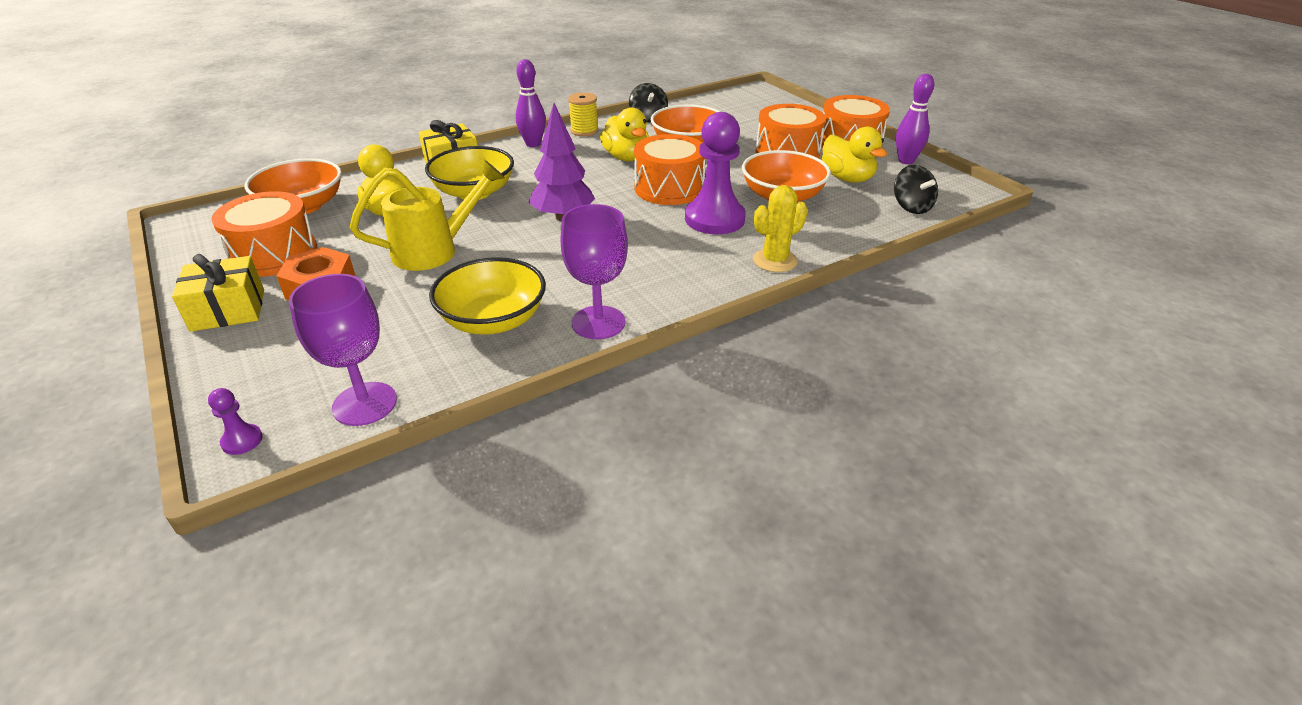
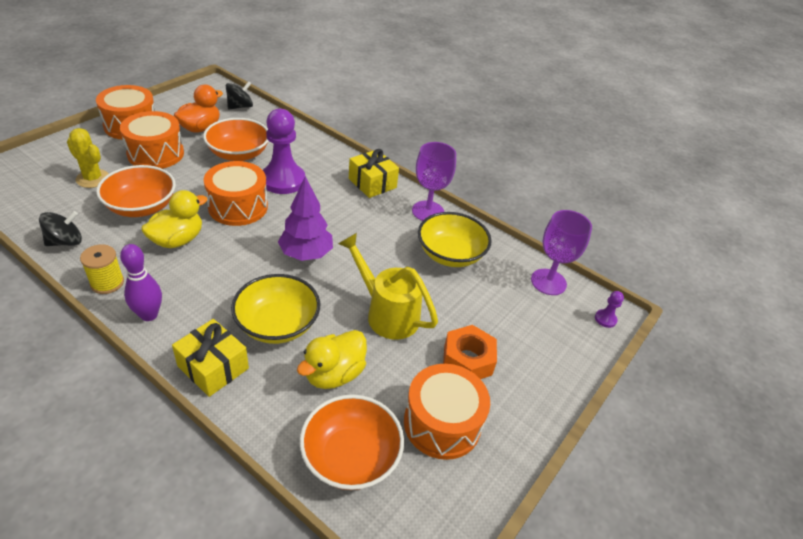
camera: 115 degrees left, 5 degrees up
yellow gift [172,254,264,332] -> yellow gift moved to [349,149,399,198]
yellow cactus [753,185,808,272] -> yellow cactus moved to [67,128,109,188]
yellow duck [821,127,887,183] -> orange duck [174,85,223,133]
purple bowling pin [896,74,934,164] -> none

